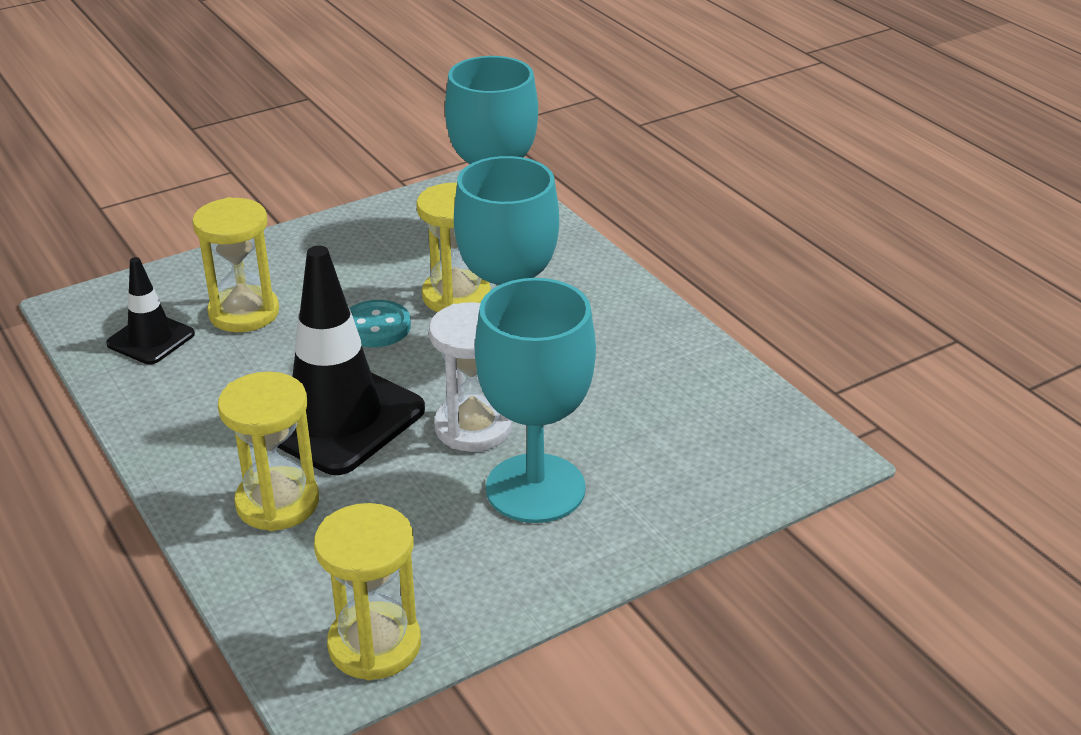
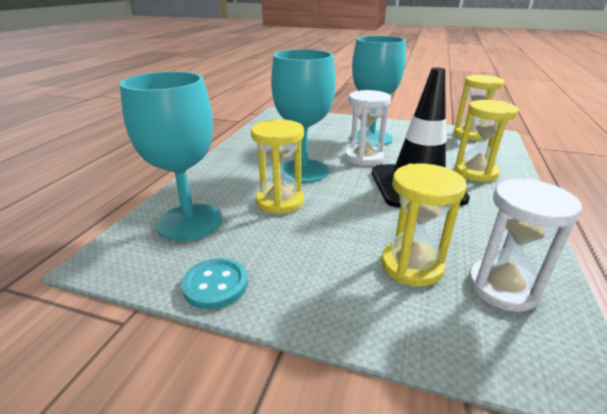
camera: 130 degrees left, 5 degrees down
black traffic cone [106,257,195,364] -> white hourglass [468,179,582,312]
turquoise button [350,300,411,347] -> turquoise button moved to [181,258,248,309]

